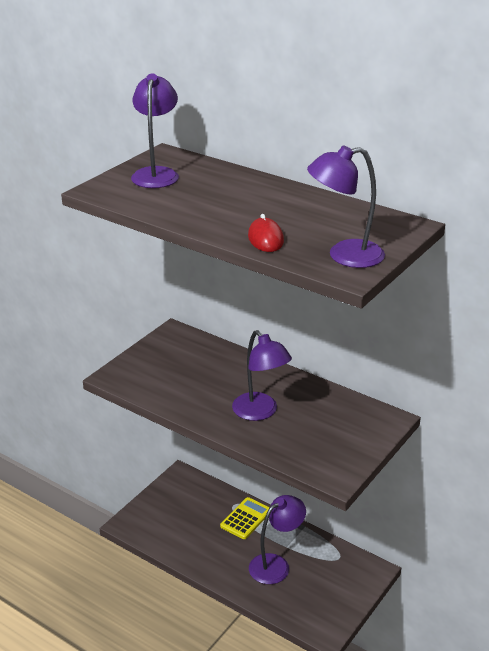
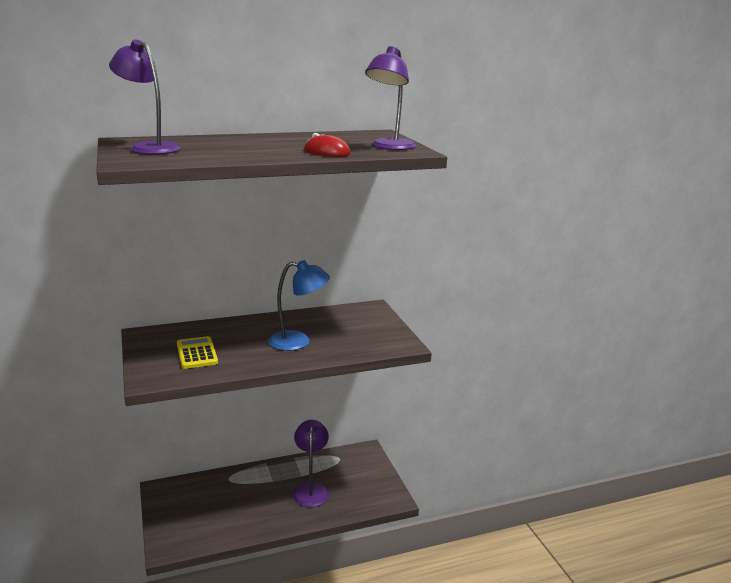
camera: 55 degrees left, 10 degrees down
yellow calculator [220,497,270,539] -> yellow calculator moved to [177,336,218,369]
purple lamp [232,330,292,421] -> blue lamp [268,260,330,351]

